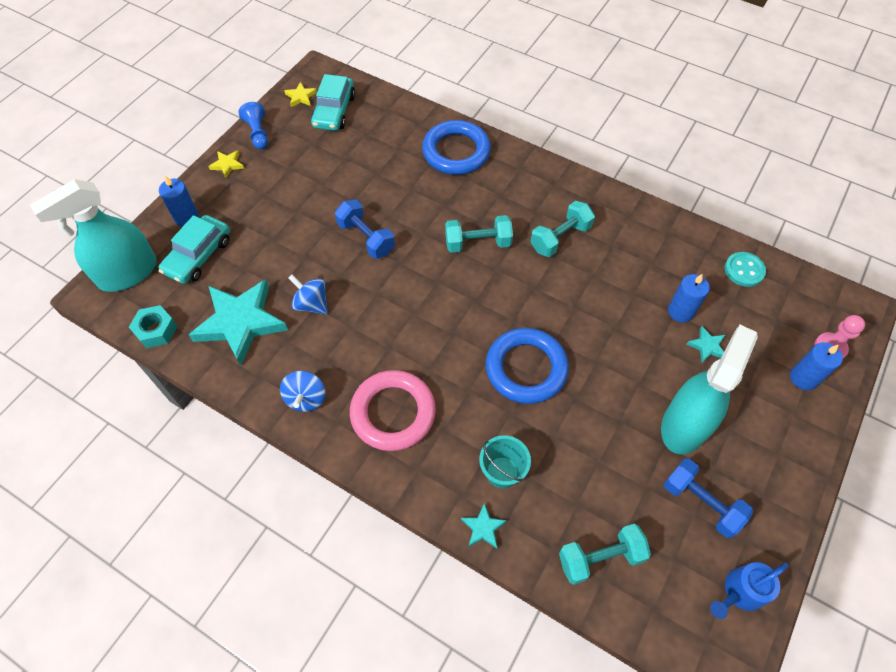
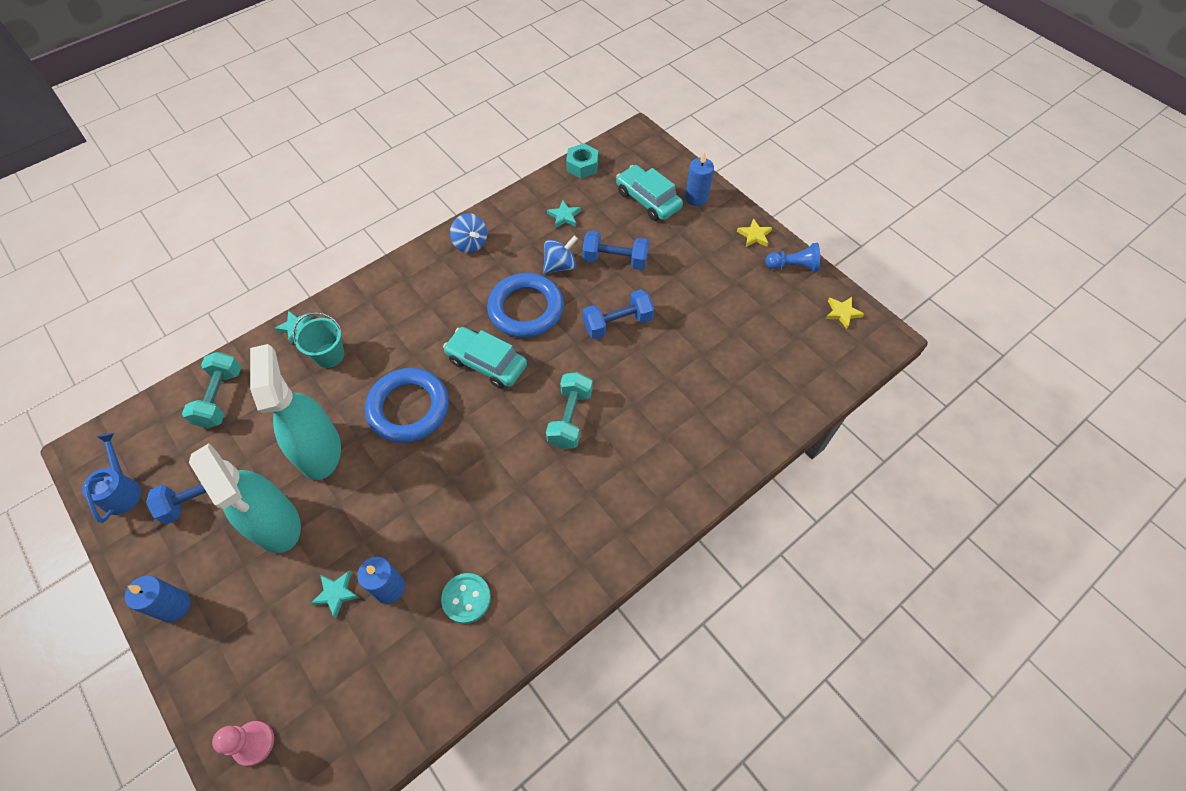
camera: 110 degrees right, 0 degrees up
turquoise spray bottle [30,179,157,292] -> turquoise spray bottle moved to [250,344,341,480]
turquoise star [189,279,288,366] -> turquoise star [547,200,581,228], size x0.42
blue spinning top [280,371,326,412] -> blue spinning top turned 150 degrees counterclockwise [450,213,487,253]
turquoise car [311,74,355,131] -> turquoise car moved to [443,327,527,388]
pink ring [350,370,436,451] -> none
blue ring [422,120,491,175] -> blue ring moved to [487,273,564,338]
turquoise dumbbell [530,201,595,257] -> none
turquoise button [725,252,766,287] -> turquoise button moved to [441,573,491,624]
blue candle [790,342,843,390] -> blue candle moved to [125,575,191,622]
none -> blue dumbbell [582,231,649,270]

